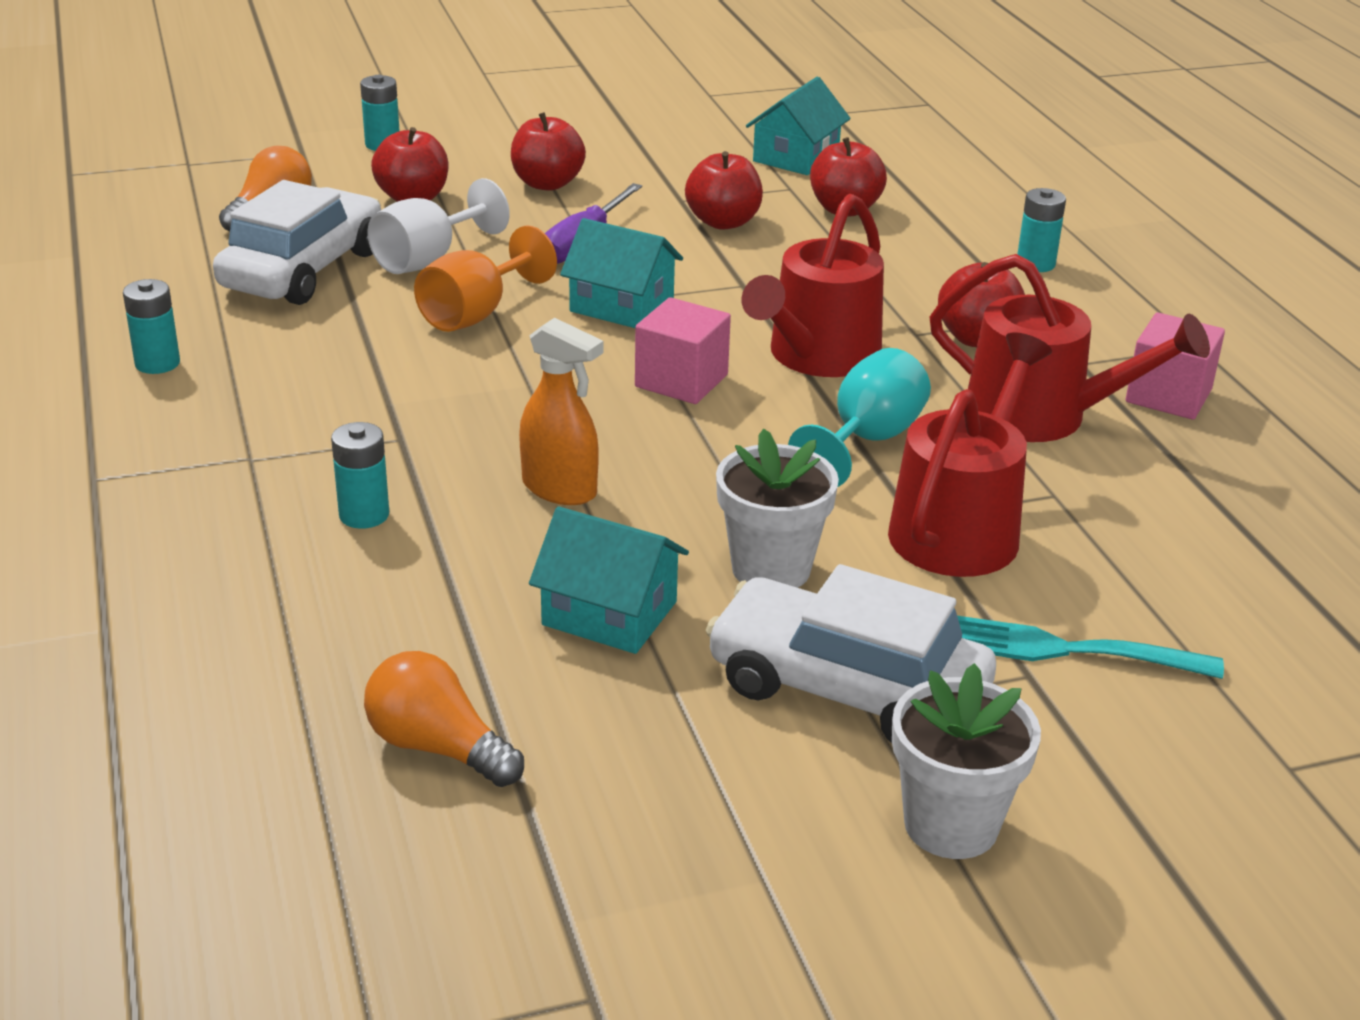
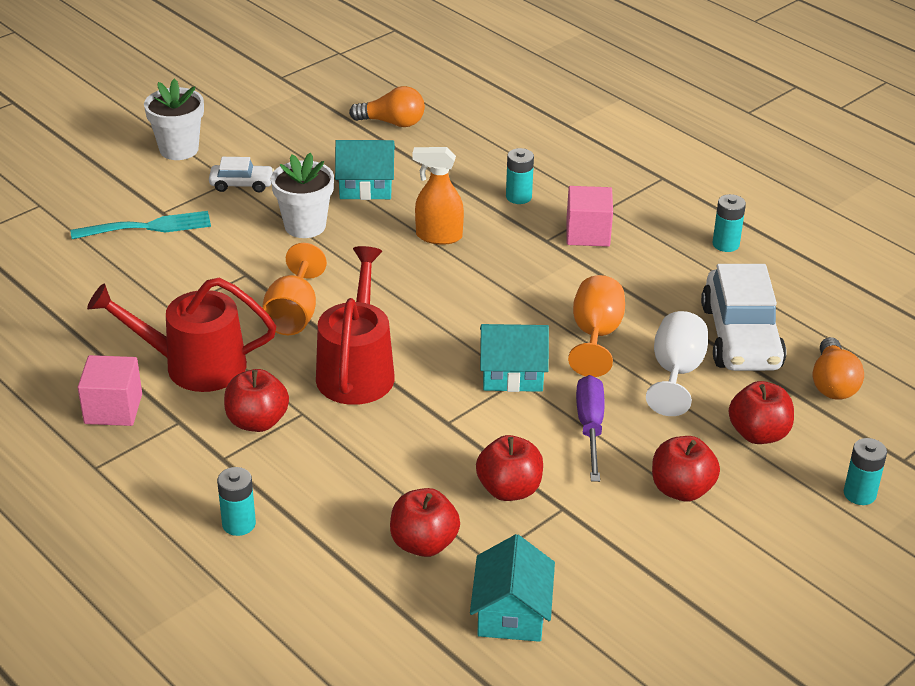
camera: 155 degrees right, 5 degrees up
pink cube [635,297,731,404] -> pink cube moved to [566,186,613,247]
white car [705,564,996,743] -> white car [209,157,274,192], size x0.50
turquoise goblet [788,348,931,487] -> orange goblet [262,243,327,335]
red watering can [888,332,1052,577] -> none

